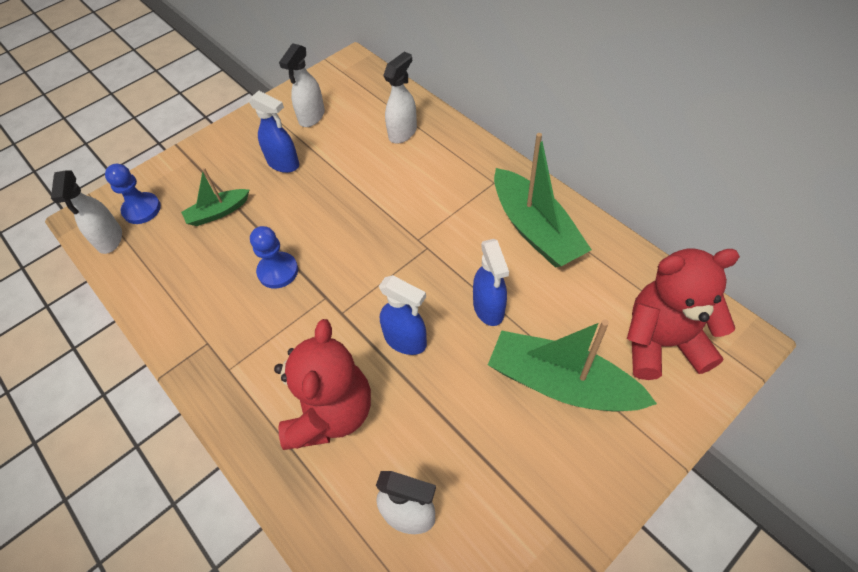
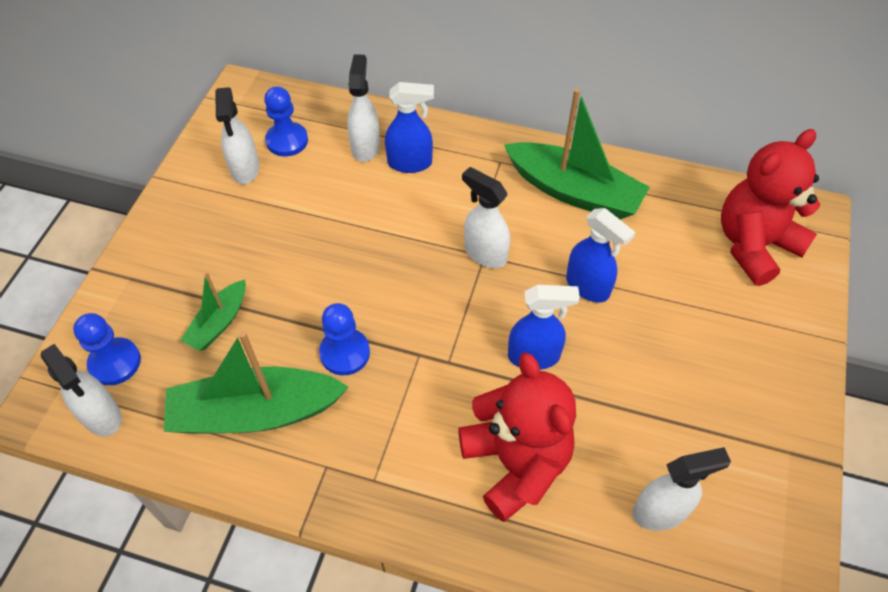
camera: 35 degrees left, 0 degrees up
blue spray bottle [249,90,299,173] -> blue spray bottle moved to [385,82,434,173]
green boat [488,319,657,412] -> green boat moved to [164,331,349,434]
none -> blue pawn [264,86,308,156]
none -> white spray bottle [462,167,510,268]

